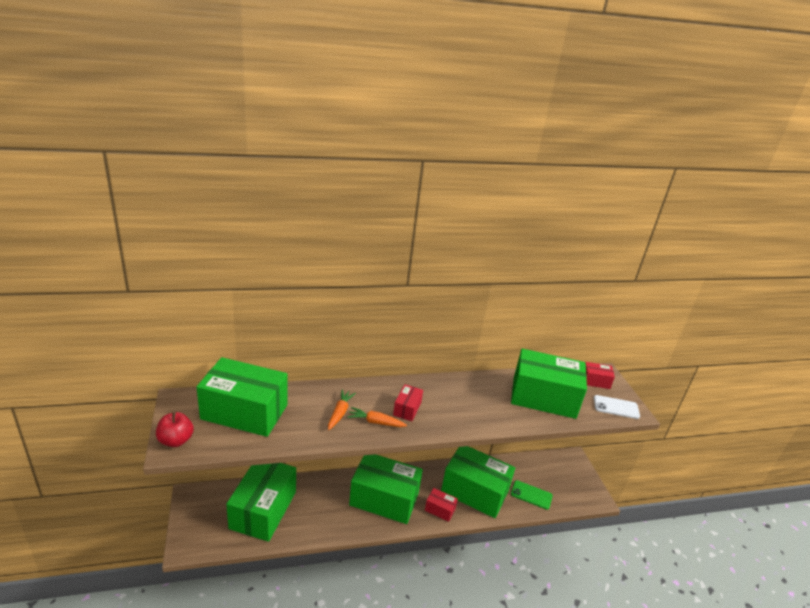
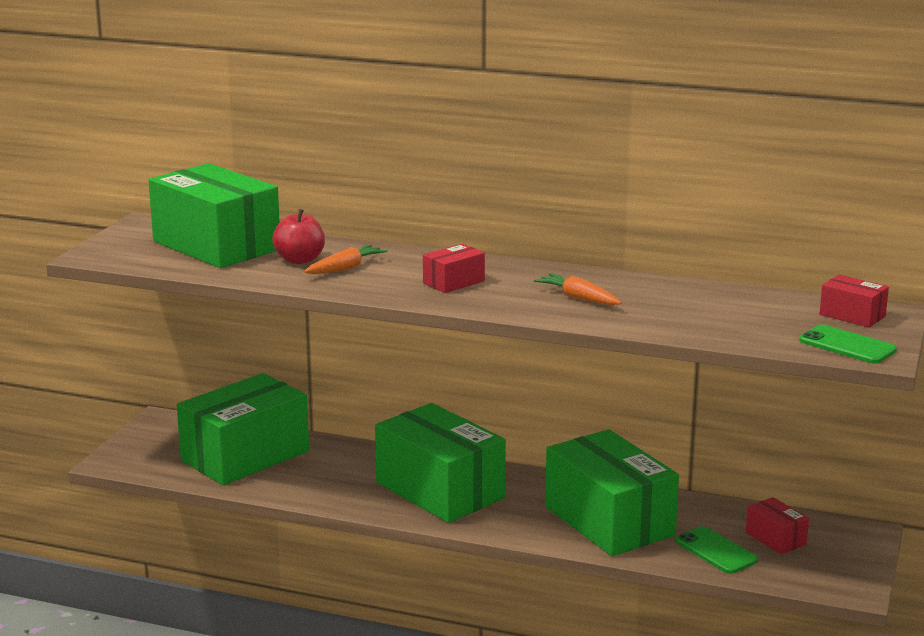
camera: 35 degrees right, 10 degrees down
red apple [156,412,194,447] -> red apple moved to [272,209,325,264]
orange carrot [347,407,407,427] -> orange carrot moved to [534,273,621,305]
red box [425,488,458,522] -> red box moved to [746,497,809,554]
green box [511,349,587,419] -> none
white phone [594,395,640,419] -> green phone [799,325,897,364]

